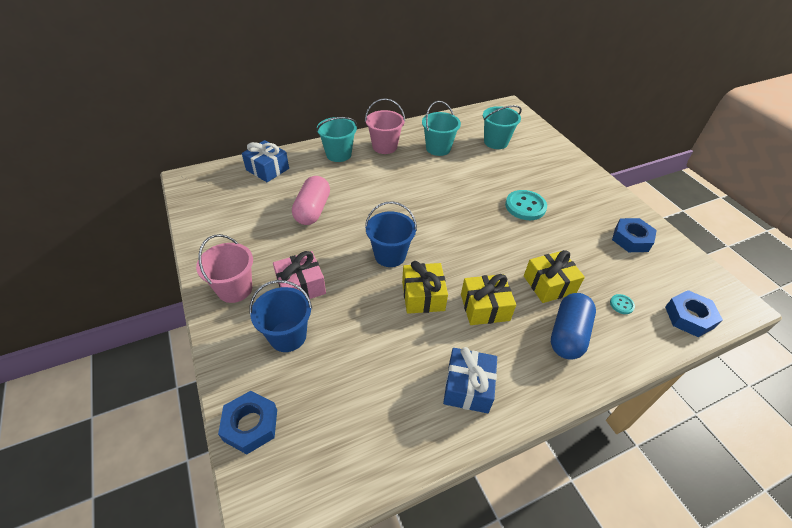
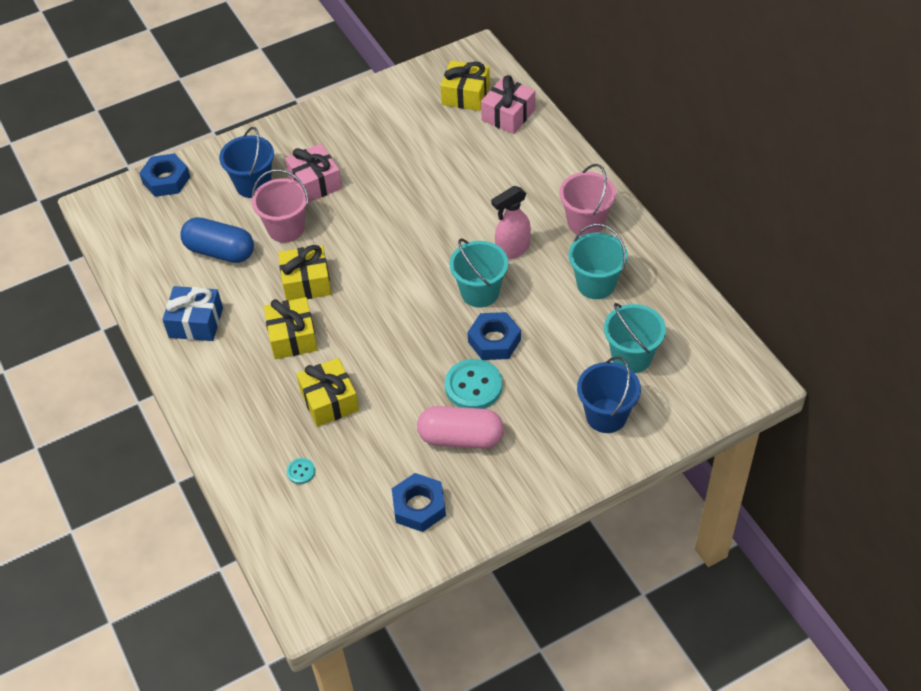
camera: 90 degrees right, 5 degrees up
pink bucket [196,234,253,303] -> pink bucket moved to [252,169,309,243]
blue gift [242,140,289,182] -> pink gift [481,75,535,134]
pink capsule [292,176,330,225] -> pink capsule moved to [417,406,504,449]
turquoise bucket [316,117,357,162] -> turquoise bucket moved to [449,238,508,308]
blue bucket [365,201,417,267] -> blue bucket moved to [577,356,641,433]
blue capsule [551,293,596,360] -> blue capsule moved to [180,217,254,263]
blue nut [665,290,723,337] -> blue nut moved to [468,312,521,360]
none -> yellow gift [440,61,490,111]
none -> pink spray bottle [491,186,531,259]

